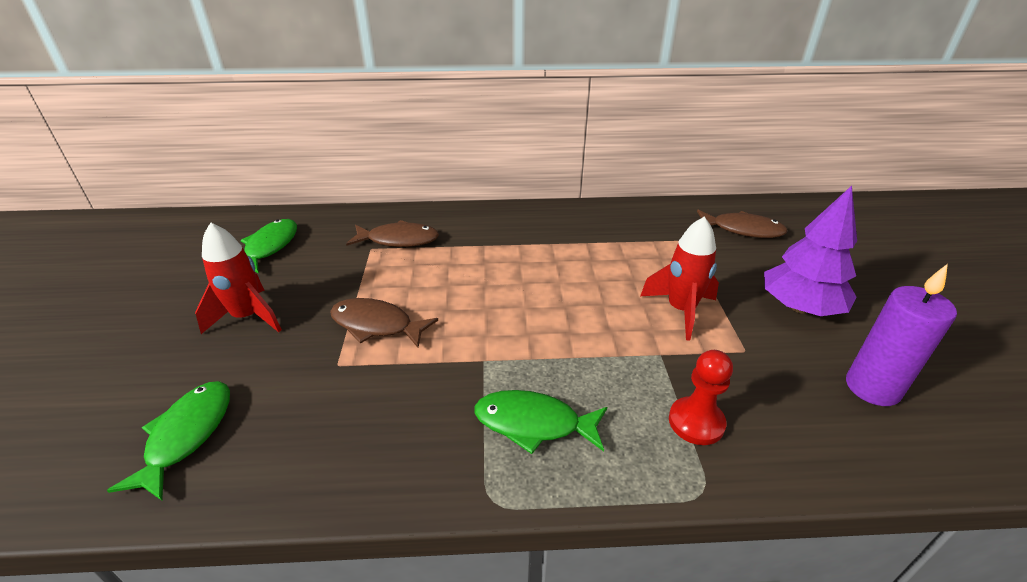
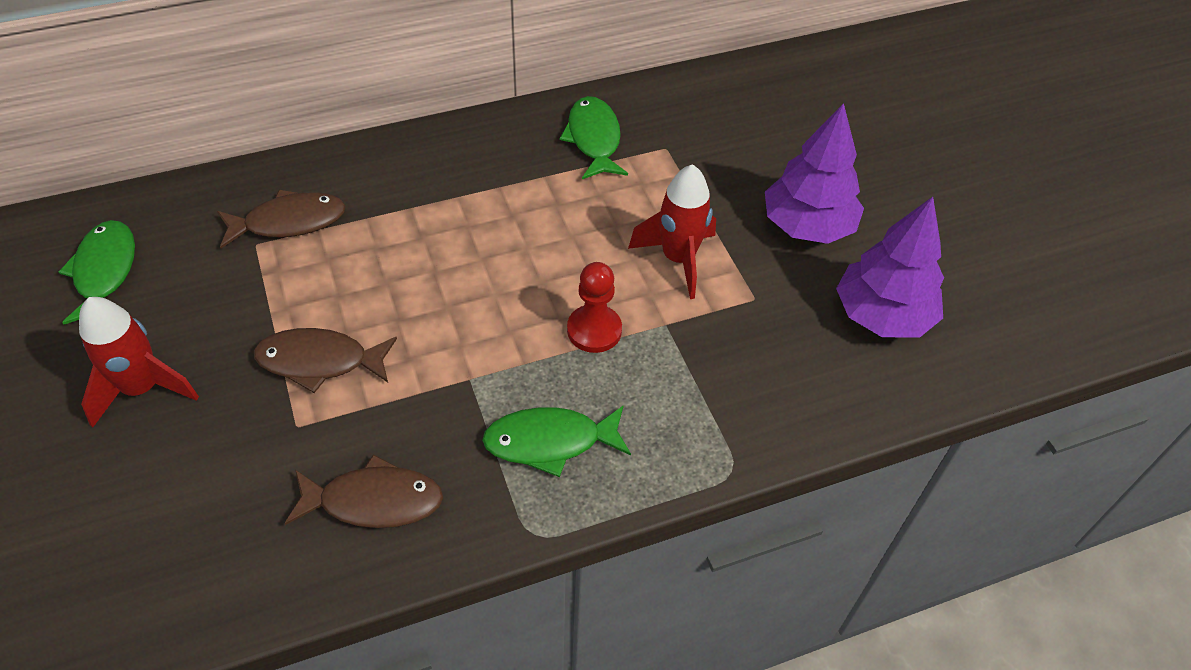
camera: 20 degrees left, 15 degrees up
green fish [107,381,230,500] -> green fish moved to [559,96,628,179]
red pawn [669,350,733,445] -> red pawn moved to [567,262,622,353]
brown fish [697,209,788,238] -> brown fish moved to [284,454,443,528]
purple candle [846,264,957,406] -> purple tree [836,197,944,338]

